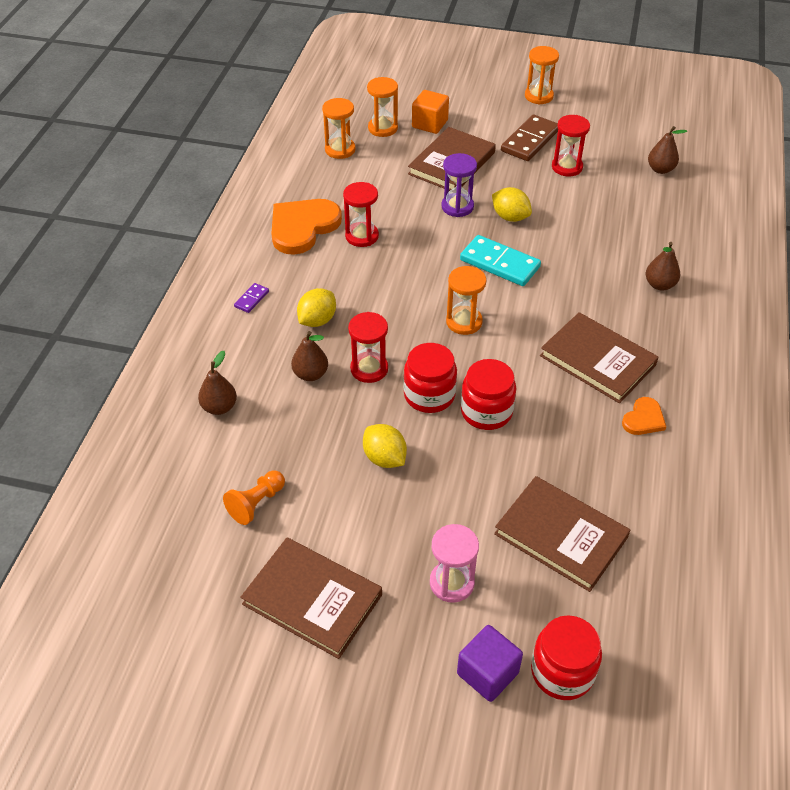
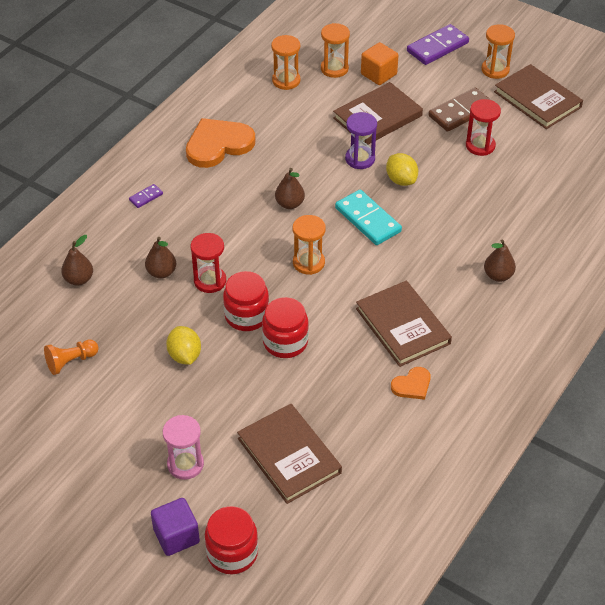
camera: 20 degrees right, 0 degrees up
brown book [240,537,382,659] -> brown book moved to [494,64,583,129]
yellow lemon [297,288,336,327] -> none
red hourglass [343,182,379,247] -> none
brown pear [648,126,687,174] -> brown pear moved to [275,168,305,209]
none -> purple domino [407,24,469,65]

